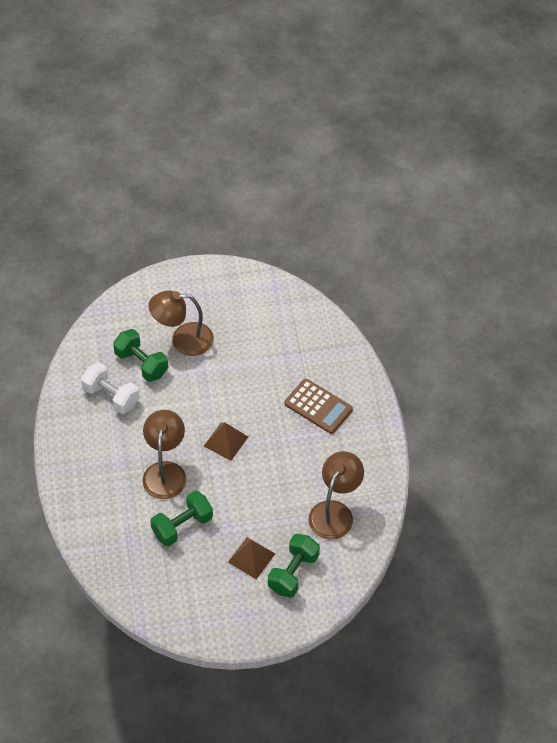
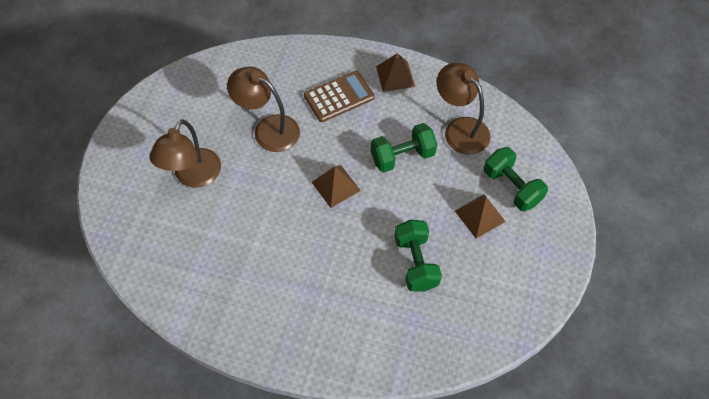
camera: 65 degrees left, 5 degrees up
white dumbbell [81,362,140,414] -> none
green dumbbell [113,329,168,382] -> green dumbbell moved to [371,123,437,173]
brown lamp [143,410,186,499] -> brown lamp moved to [227,67,300,152]
none -> brown pyramid [376,53,415,92]

